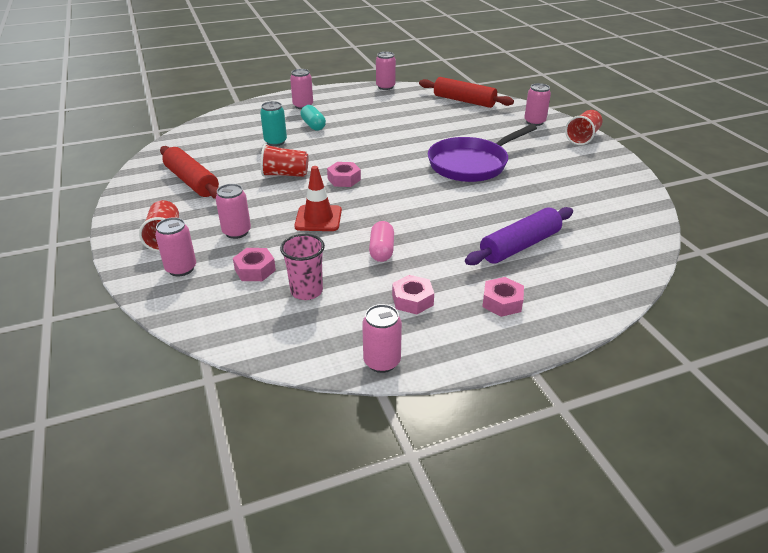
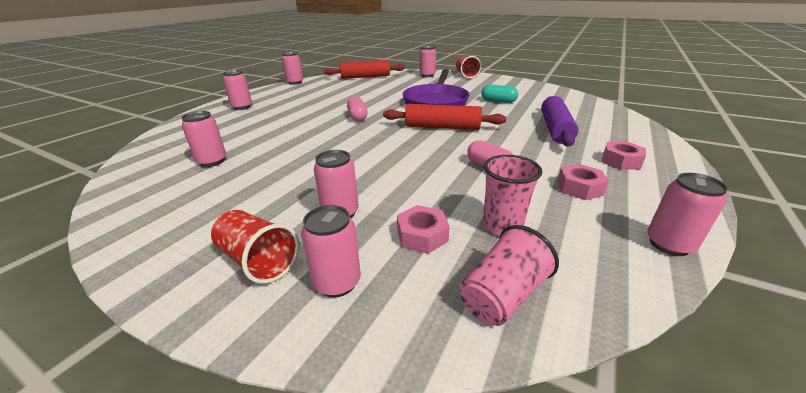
camera: 40 degrees left, 5 degrees down
red rolling pin [160,146,219,199] -> red rolling pin moved to [383,104,506,130]
turquoise can [260,101,287,146] -> none
red cup [260,144,308,177] -> none
red traffic cone [294,166,342,231] -> none
turquoise capsule [301,105,326,131] -> turquoise capsule moved to [481,84,518,103]
pink nut [327,162,361,187] -> none
none -> pink can [181,111,226,167]
none -> pink capsule [347,96,368,121]
none -> pink cup [459,225,559,326]

